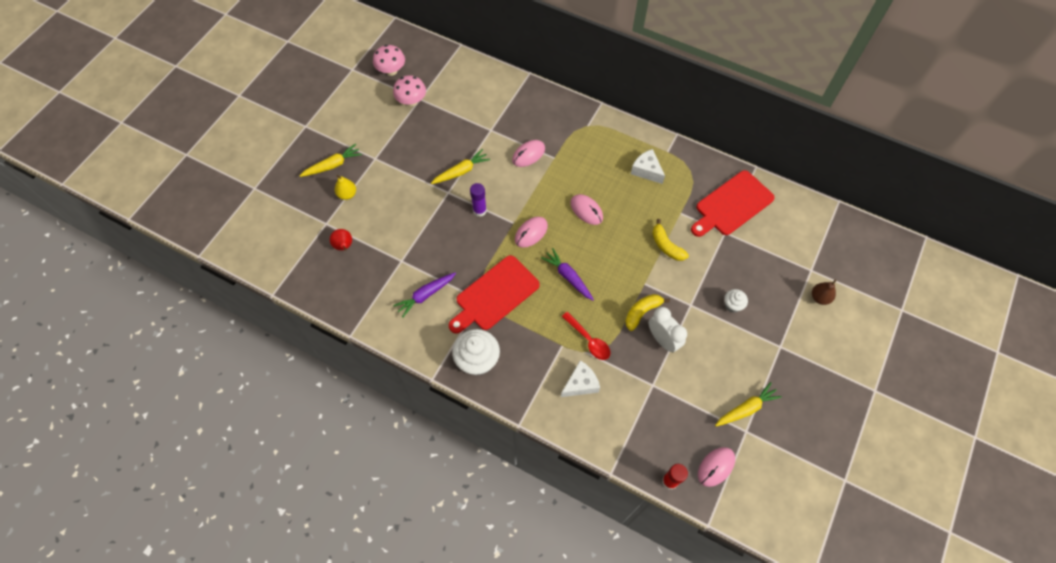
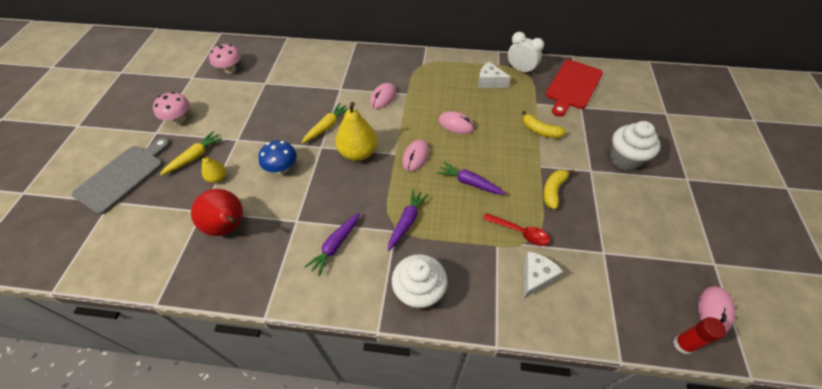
camera: 20 degrees left, 10 degrees down
red pear [330,229,352,251] -> red pear [191,189,243,236], size x1.89
pink mushroom [393,75,426,106] -> pink mushroom moved to [153,92,190,124]
red cutting board [449,255,540,334] -> purple carrot [388,189,429,251]
purple glue stick [470,183,487,217] -> yellow pear [335,102,377,161]
white clock [648,307,687,352] -> white clock moved to [508,32,544,75]
yellow carrot [715,382,782,426] -> none
white cupcake [724,289,748,313] -> white cupcake [610,121,660,171], size x1.93
brown pear [812,280,837,305] -> none
none -> grey cutting board [72,138,170,215]
none -> blue mushroom [258,140,297,174]

